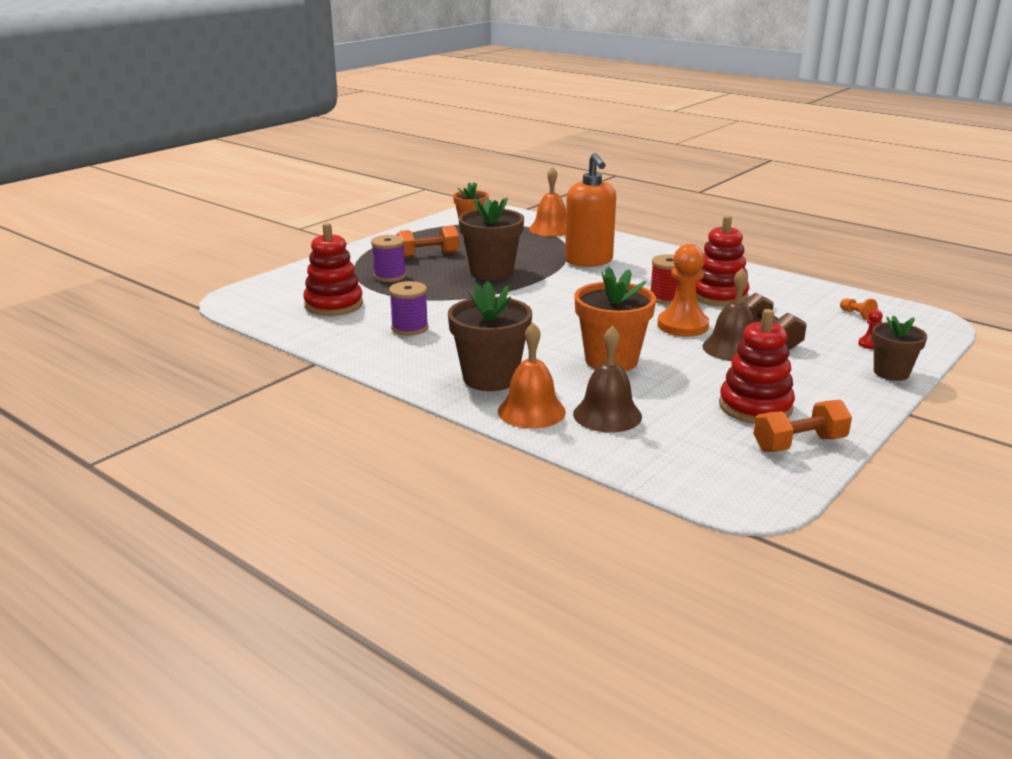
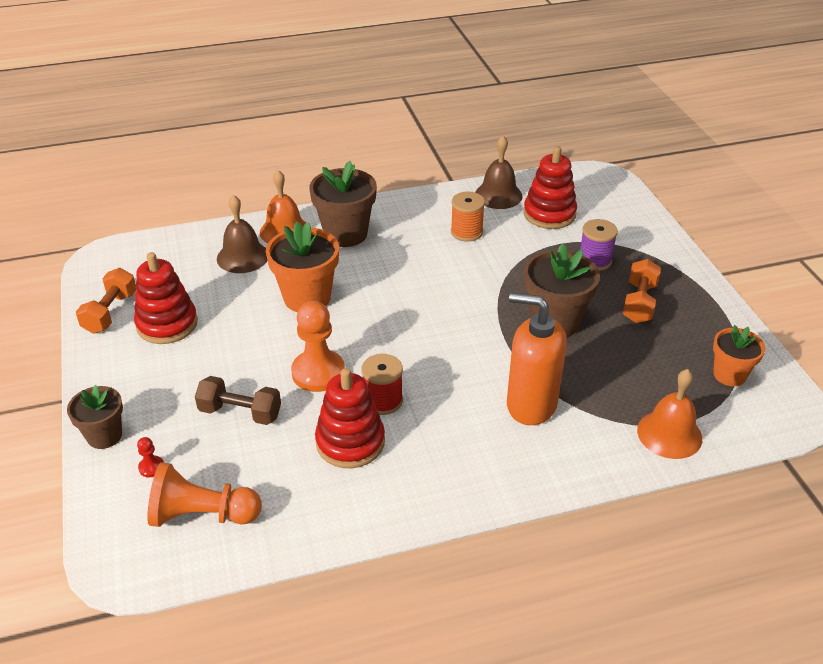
camera: 125 degrees right, 15 degrees up
purple spool [389,281,429,335] -> orange spool [451,192,485,242]
brown bell [702,268,755,361] -> brown bell moved to [475,136,523,209]
orange pawn [840,298,878,320] -> orange pawn [147,462,262,527], size x2.35

